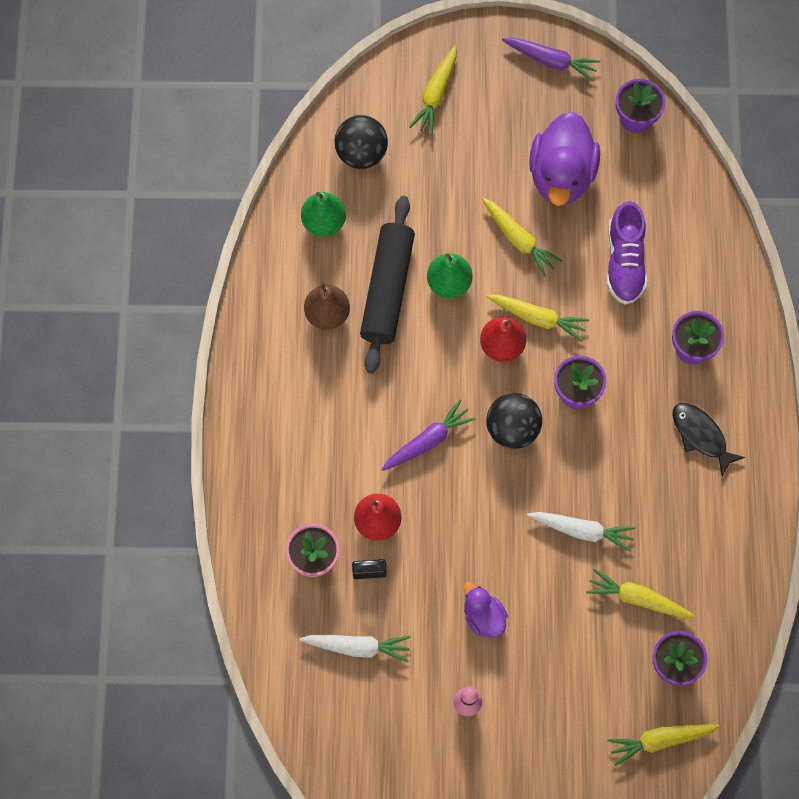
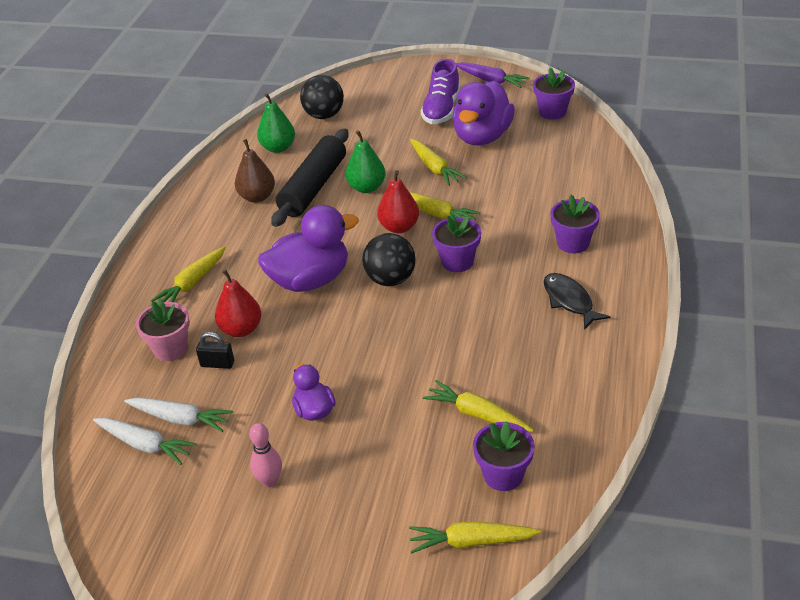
camera: 15 degrees right, 30 degrees down
purple carrot [381,400,476,471] -> purple duck [258,205,359,292]
yellow carrot [409,45,457,135] -> yellow carrot moved to [151,246,226,302]
white carrot [527,512,636,552] -> white carrot moved to [93,418,197,465]
purple shoe [607,201,647,305] -> purple shoe moved to [421,59,460,124]

